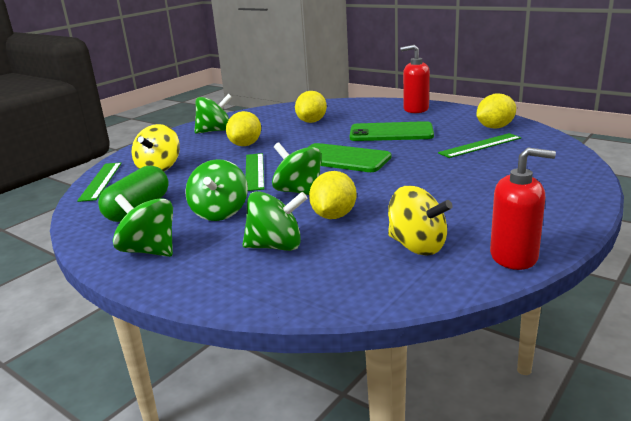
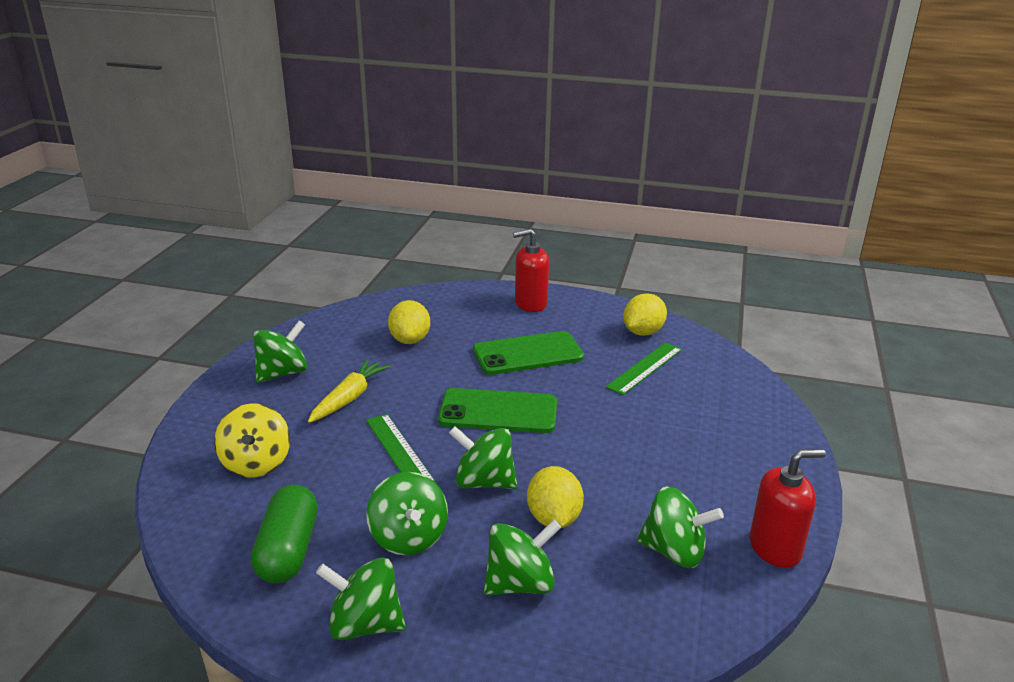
camera: 25 degrees left, 5 degrees up
green ruler [77,162,122,202] -> none
yellow lemon [226,111,261,146] -> yellow carrot [308,359,390,423]
yellow spinning top [388,186,453,255] -> green spinning top [637,486,724,568]

